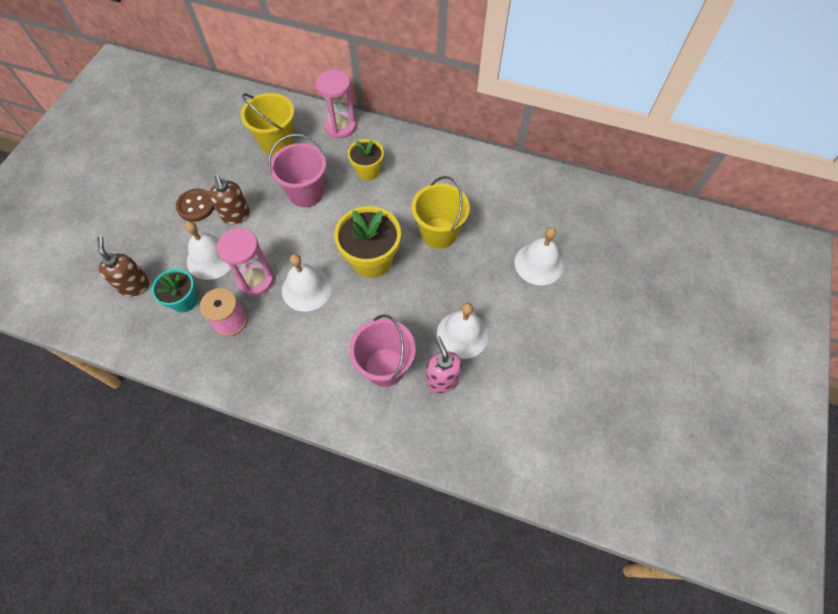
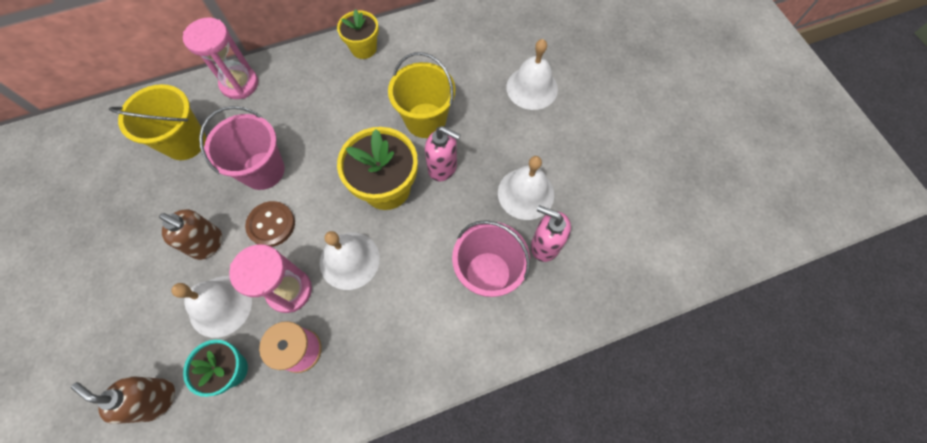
camera: 40 degrees left, 5 degrees up
brown button [176,188,215,222] -> brown button moved to [245,201,295,247]
yellow flower pot [348,139,384,180] -> yellow flower pot moved to [337,9,379,59]
none -> pink soap dispenser [425,126,461,181]

